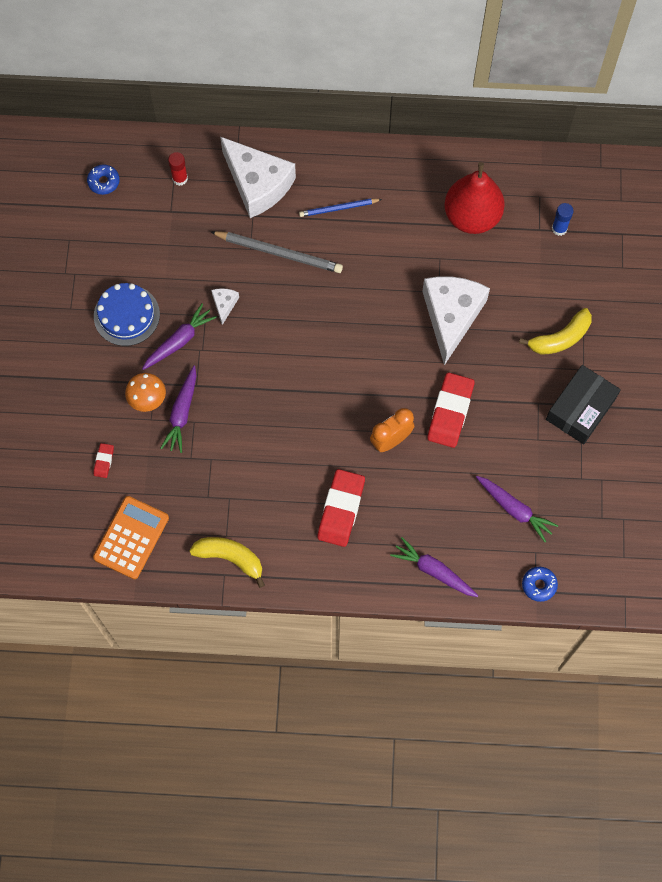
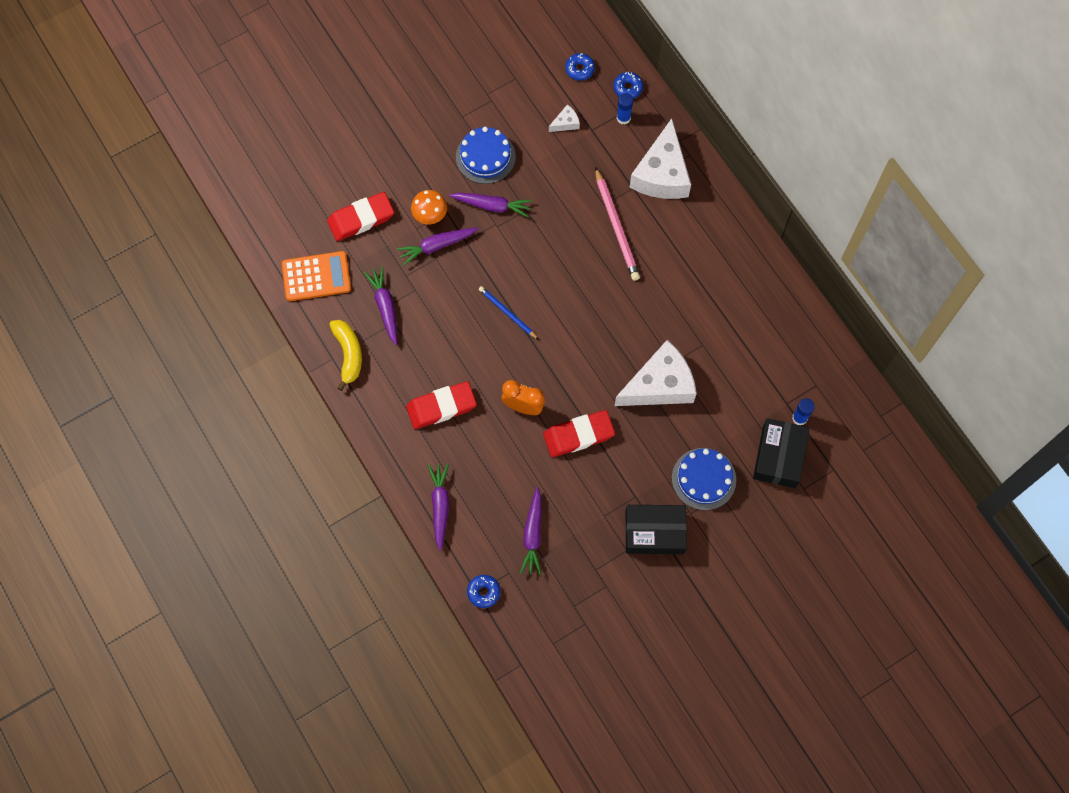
camera: 55 degrees right, 0 degrees up
red eraser [94,443,114,478] -> red eraser [327,192,394,241], size x2.16
red glue stick [168,152,188,186] -> blue glue stick [617,93,633,125]
grey pencil [210,231,343,273] -> pink pencil [595,167,640,281]
white cheese [211,288,239,325] -> white cheese moved to [549,104,580,132]
blue pencil [299,198,382,217] -> blue pencil moved to [479,286,539,340]
red pear [444,162,505,234] -> none
yellow banana [519,308,592,355] -> blue cake [672,448,736,510]
none -> purple carrot [364,267,397,345]
none -> blue donut [614,72,643,99]
none -> black box [753,418,810,488]

